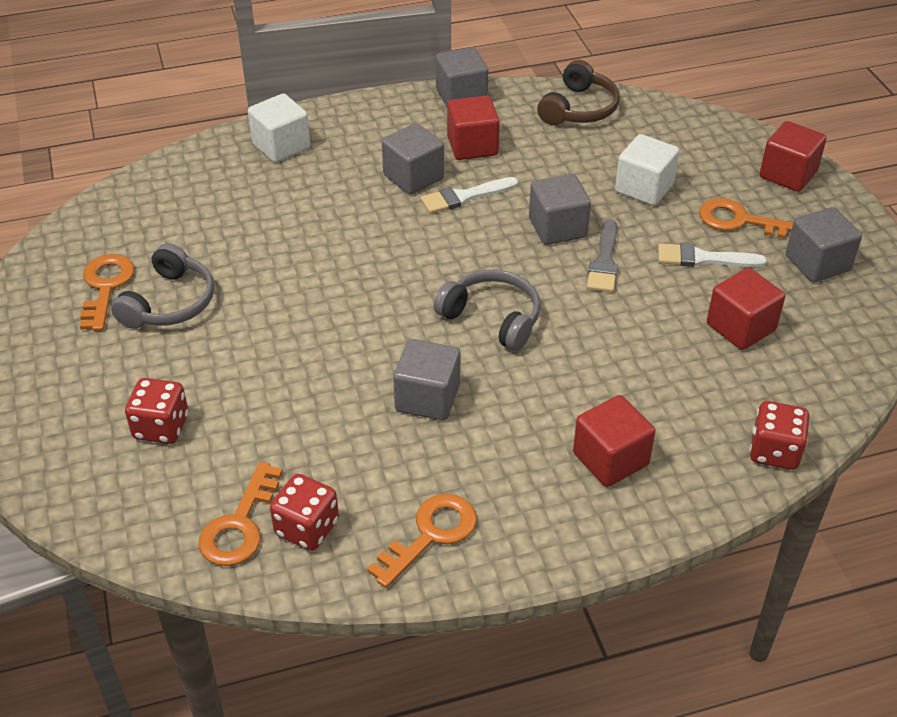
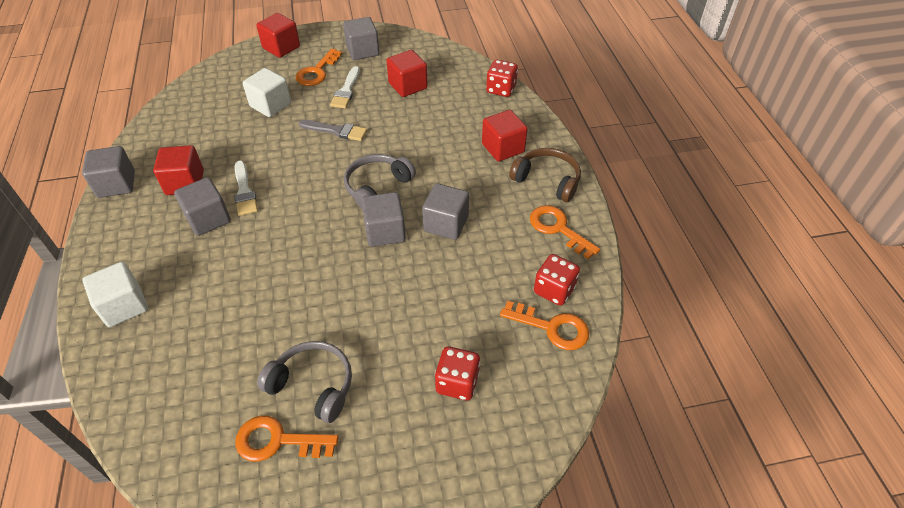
camera: 85 degrees left, 5 degrees up
grey cube [529,174,591,245] -> grey cube moved to [361,192,406,247]
brown headphones [537,60,620,125] -> brown headphones moved to [509,148,581,202]

